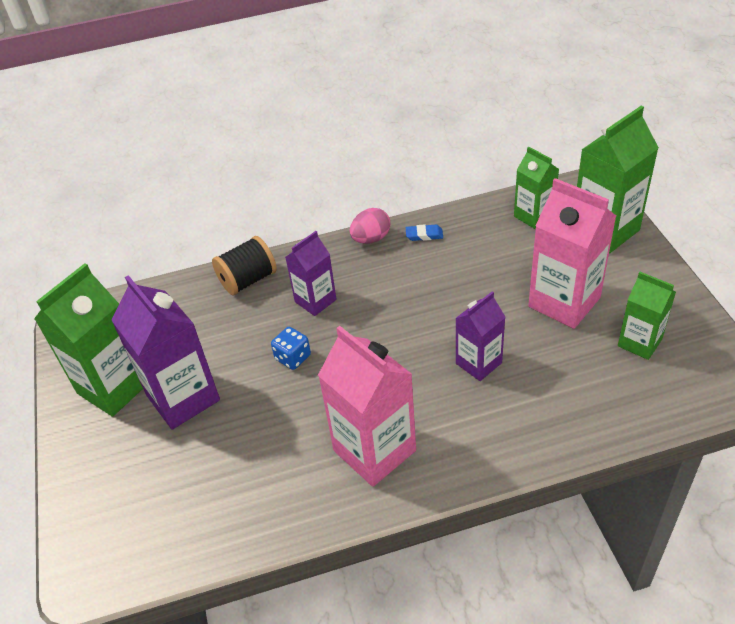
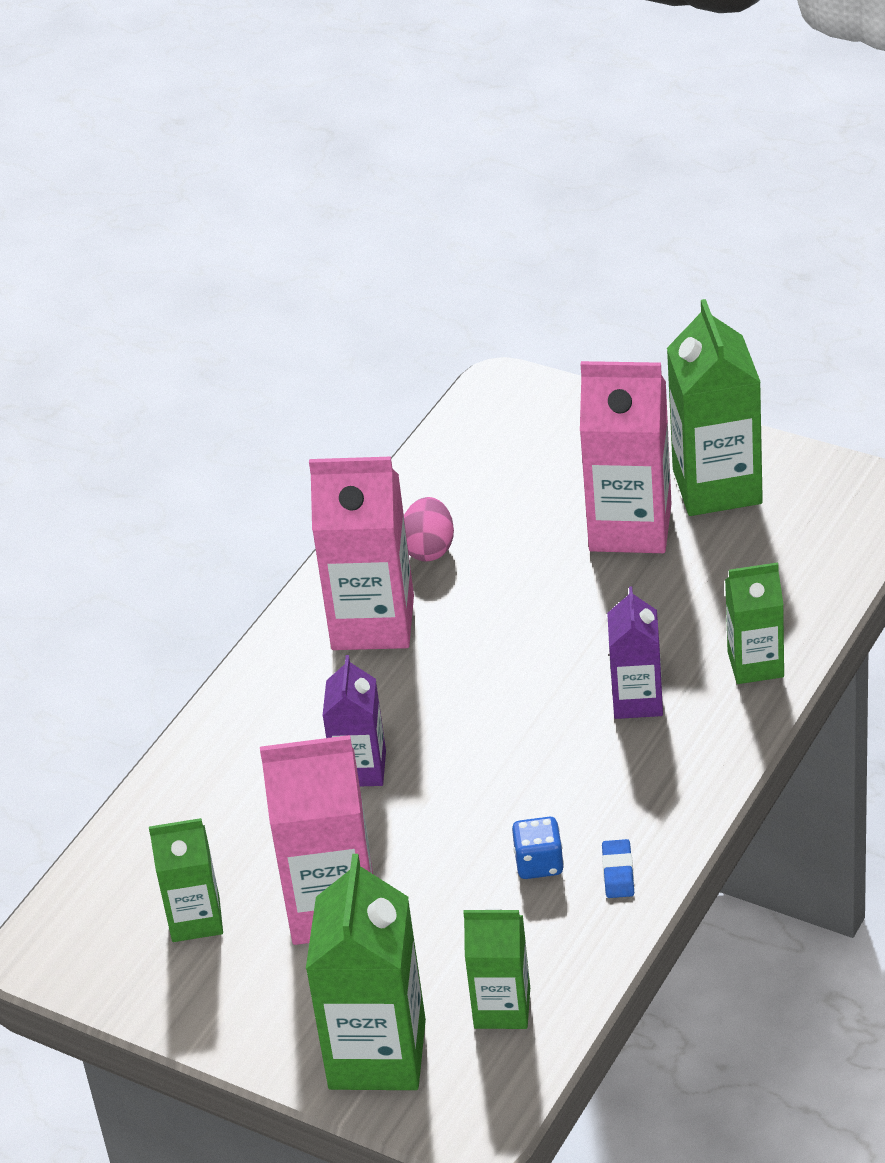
camera: 135 degrees right, 5 degrees down
purple carton [111,275,220,430] -> pink carton [580,361,672,553]
black spool [212,236,277,295] -> green carton [725,562,784,684]
blue dice [271,327,311,370] -> blue dice moved to [512,817,564,879]
pink egg [350,208,390,244] -> pink egg moved to [404,497,454,561]
blue eraser [406,225,443,241] -> blue eraser turned 45 degrees counterclockwise [602,839,634,898]

